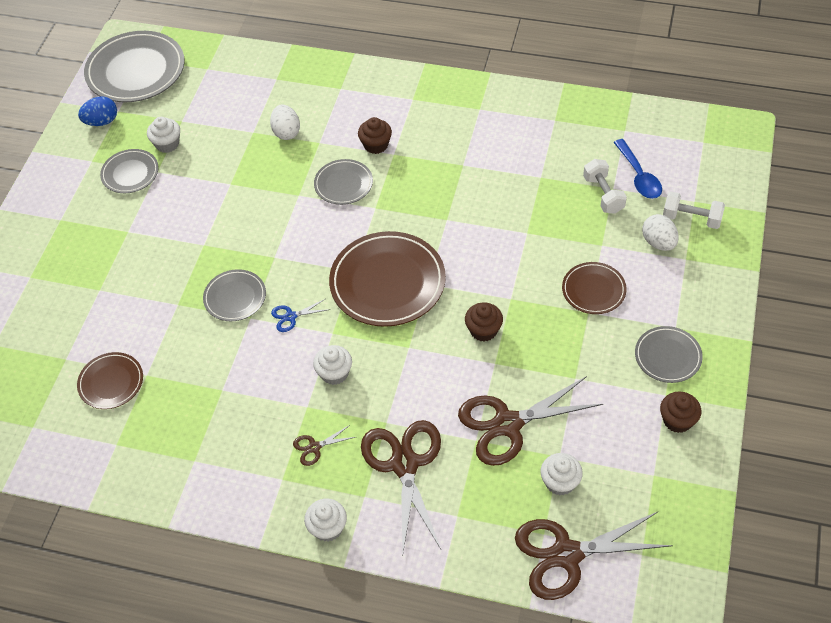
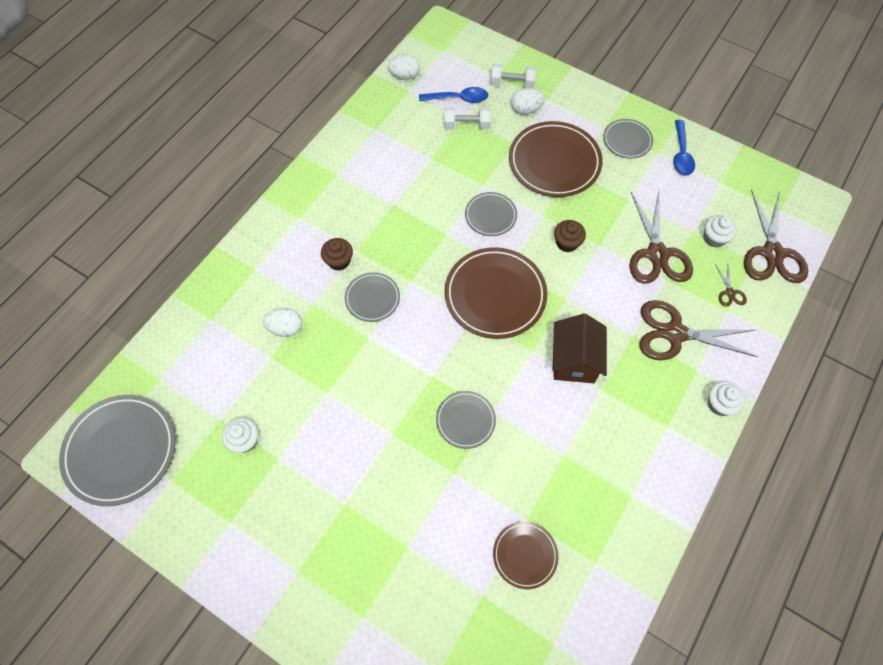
camera: 75 degrees left, 10 degrees up
blue egg [78,96,117,126] -> none
grey plate [100,149,159,193] -> grey plate moved to [465,192,517,236]
blue scissors [271,299,330,332] -> none
brown scissors [293,425,355,466] -> brown scissors moved to [715,264,747,307]
white cupcake [313,345,352,385] -> brown house [553,314,607,383]
brown plate [562,262,626,314] -> brown plate [509,121,603,197], size x1.85
brown cupcake [660,392,701,433] -> blue spoon [673,120,695,176]
white dumbbell [663,192,725,229] -> white dumbbell turned 60 degrees clockwise [490,64,536,88]
none -> white egg [388,54,420,80]

